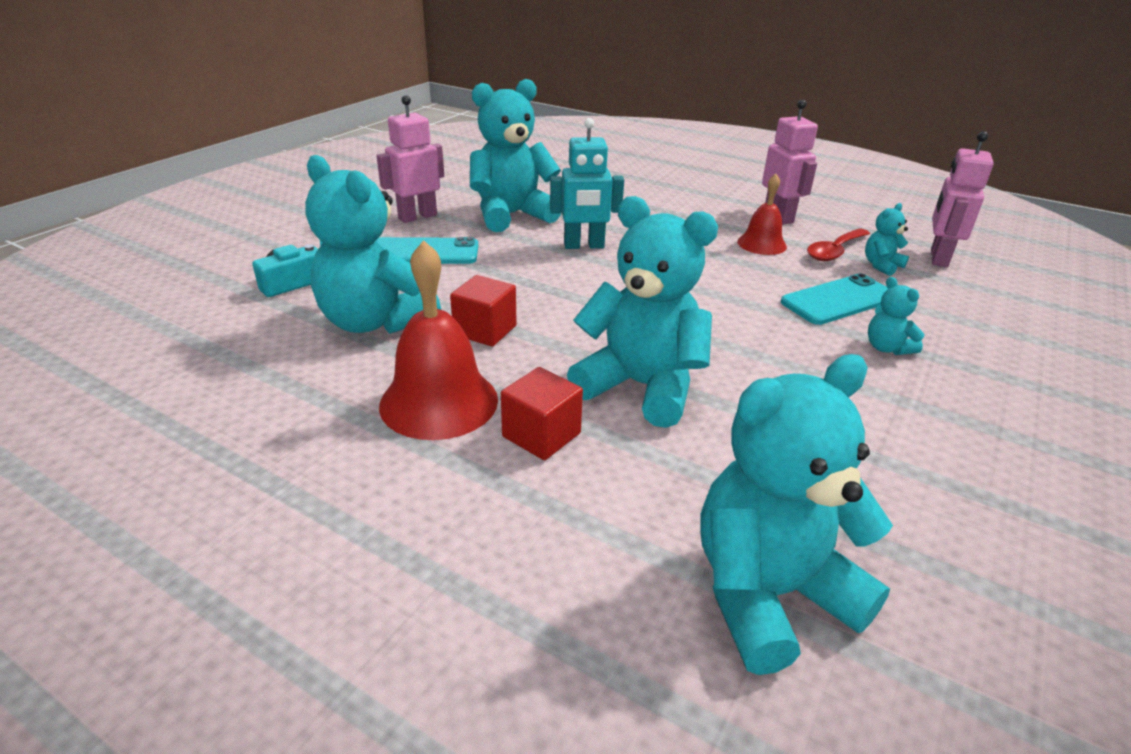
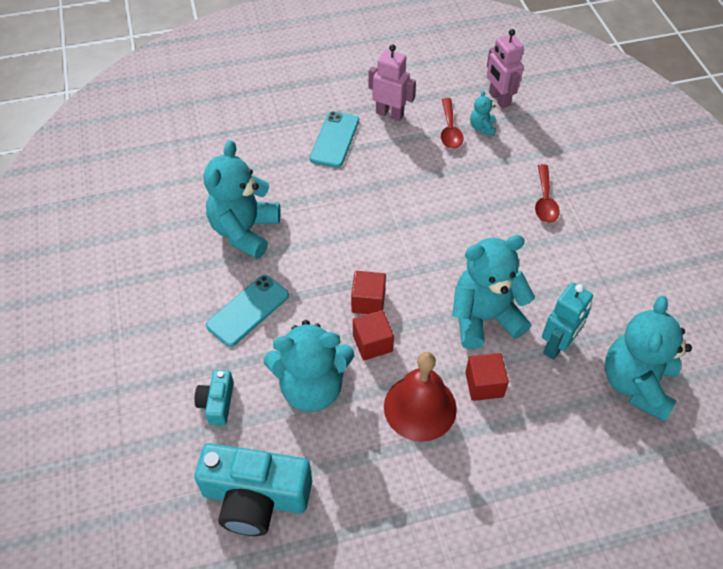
camera: 45 degrees left, 20 degrees up
pink robot [377,95,444,223] -> none
turquoise robot [550,118,624,249] -> turquoise robot moved to [542,283,593,360]
red bell [737,174,787,255] -> none
turquoise phone [781,273,888,325] -> turquoise phone moved to [310,111,359,168]
turquoise teddy bear [868,277,925,355] -> red spoon [535,164,560,223]
none -> turquoise camera [195,443,312,536]
none -> red cube [351,271,386,314]

